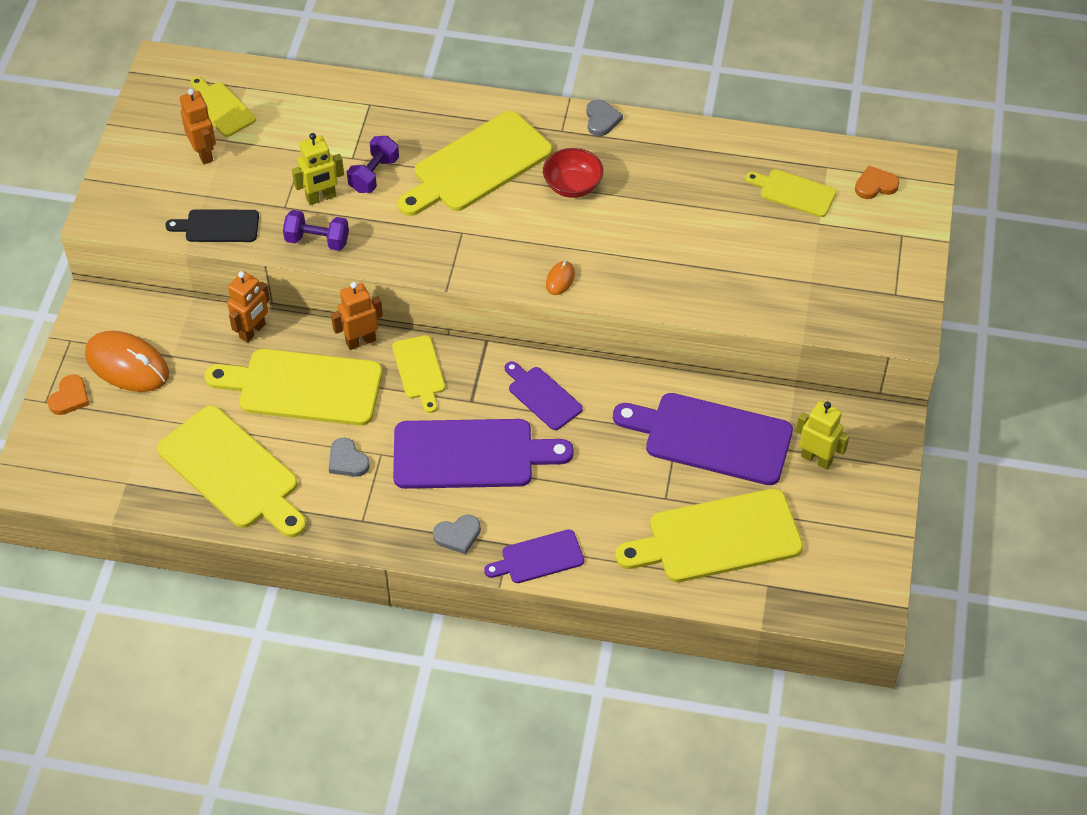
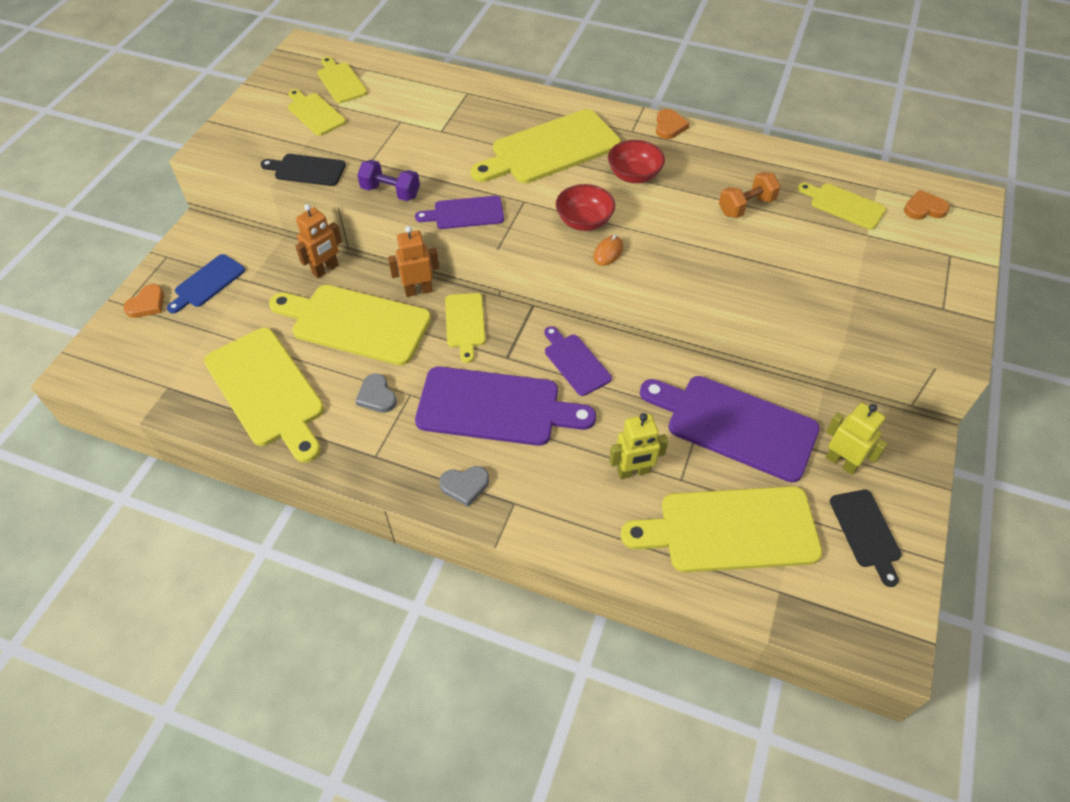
camera: 10 degrees right, 0 degrees up
orange mouse [85,331,169,392] -> blue cutting board [167,254,245,313]
orange robot [180,89,216,164] -> yellow cutting board [288,89,346,136]
yellow robot [292,133,344,205] -> yellow robot moved to [609,413,668,479]
purple dumbbell [347,136,399,193] -> none
purple cutting board [484,529,584,583] -> purple cutting board moved to [415,196,504,229]
grey heart [586,99,623,136] -> orange heart [656,109,690,139]
none -> red bowl [556,184,615,231]
none -> orange dumbbell [719,172,781,218]
none -> black cutting board [830,490,902,587]

